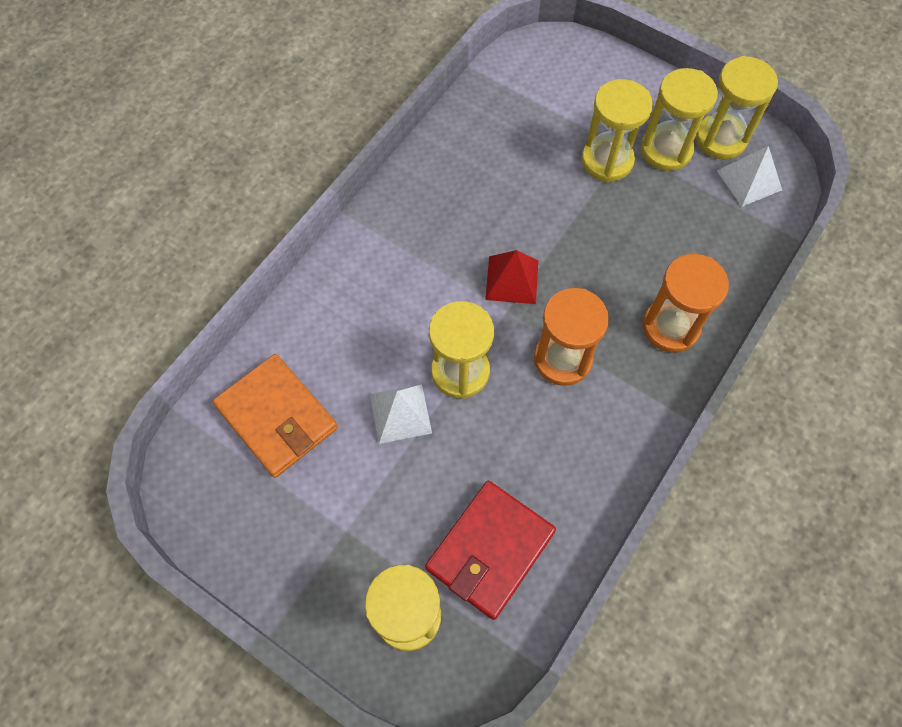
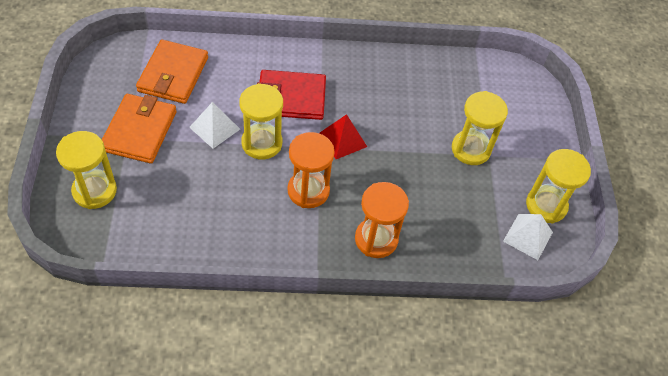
camera: 50 degrees right, 10 degrees down
red wallet [425,481,556,620] -> red wallet moved to [257,70,326,120]
yellow hourglass [641,68,718,171] -> none
none -> orange wallet [102,94,177,163]

